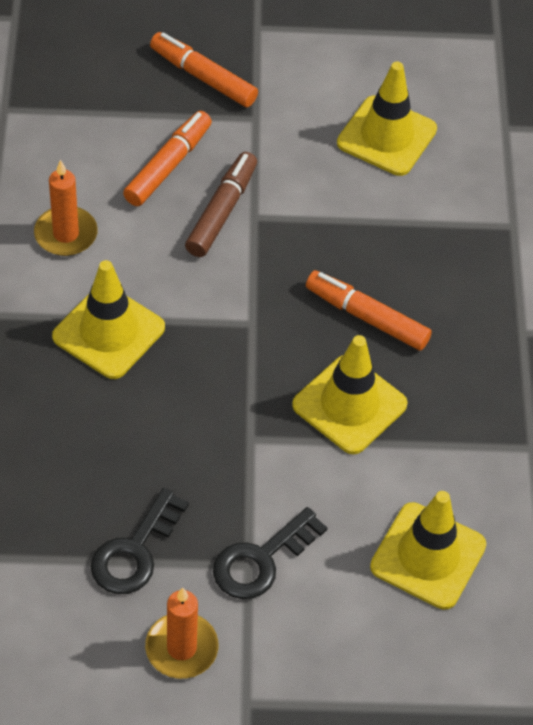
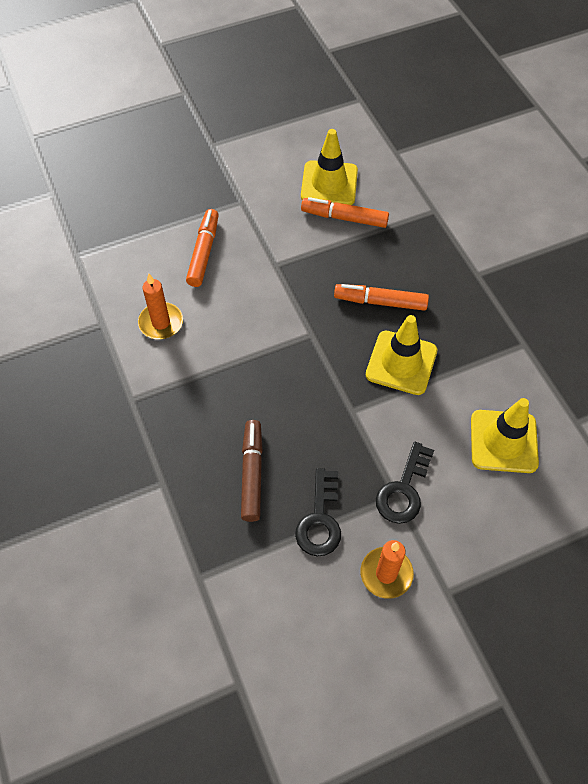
camera: 20 degrees left, 5 degrees up
yellow traffic cone [52,260,165,379] -> none
orange marker [150,32,258,107] -> orange marker moved to [301,197,389,228]
brown marker [185,152,257,257] -> brown marker moved to [241,420,263,522]

